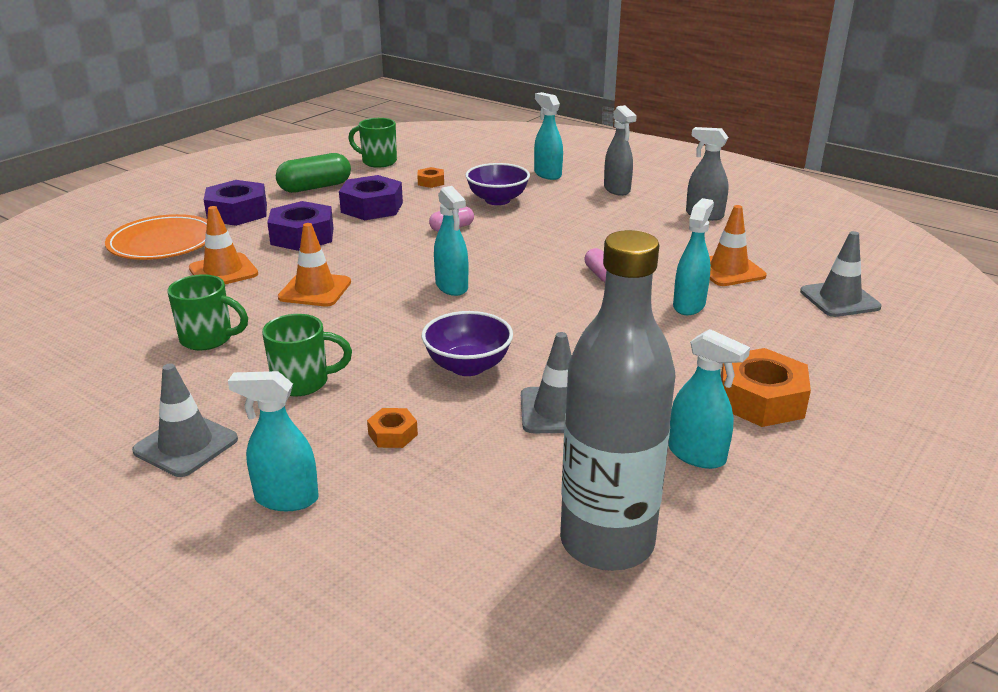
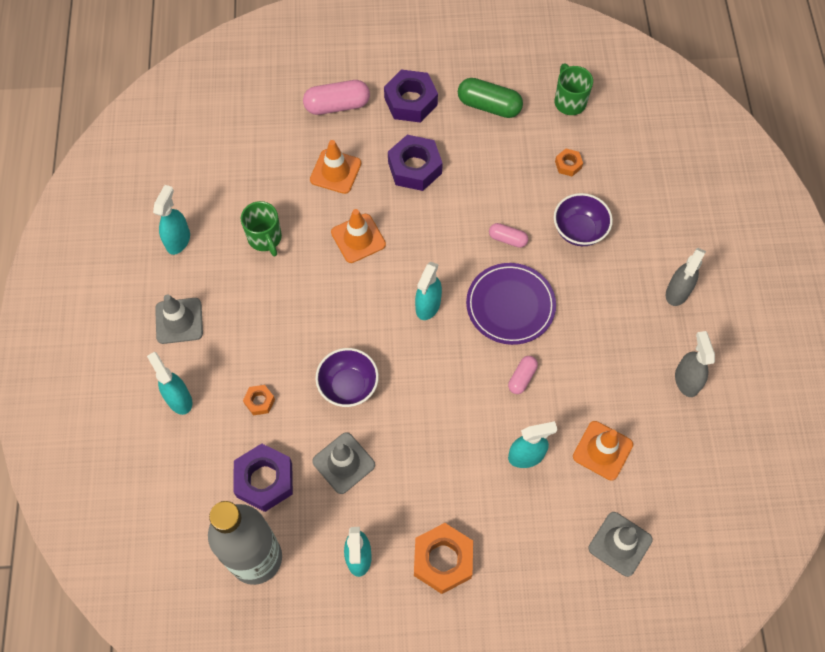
camera: 50 degrees right, 35 degrees up
orange plate [105,214,207,260] -> pink capsule [303,80,370,115]
green mug [262,314,352,396] -> none
purple nut [339,175,403,220] -> purple nut moved to [233,443,293,512]
turquoise spray bottle [534,92,563,180] -> turquoise spray bottle moved to [153,185,190,255]
none -> purple plate [466,263,556,345]

